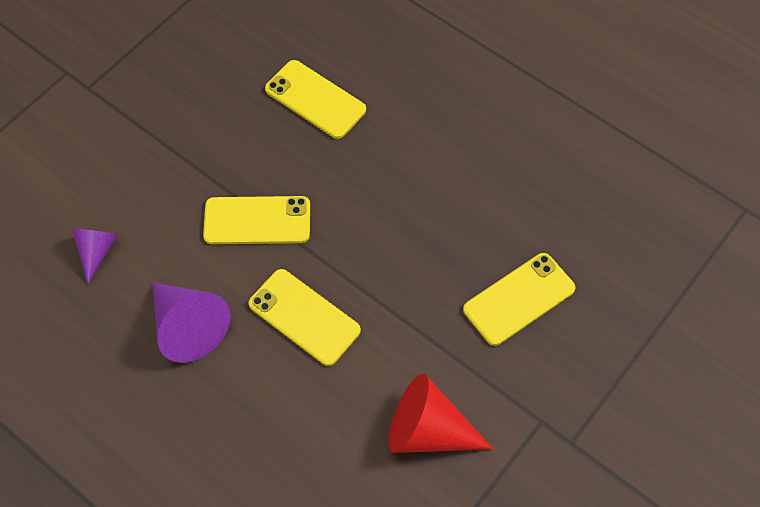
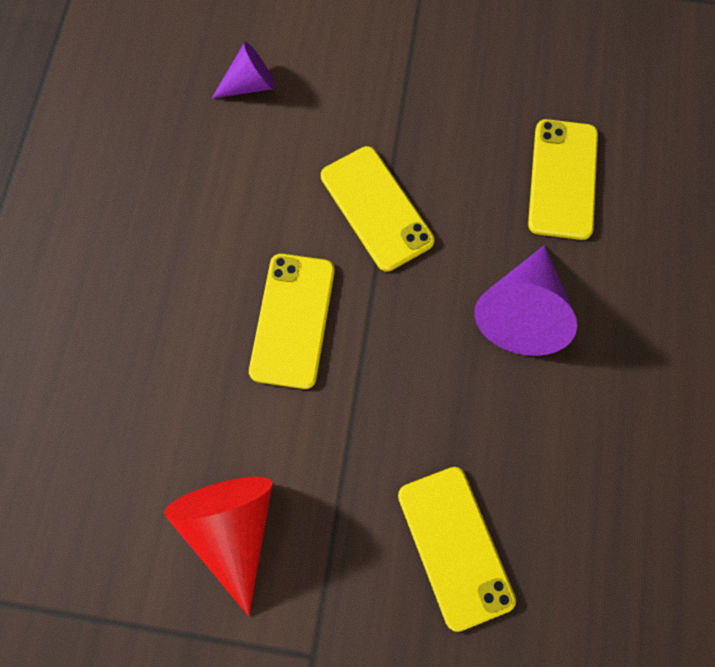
camera: 60 degrees right, 10 degrees up
purple cone [152,283,230,363] -> purple cone moved to [474,245,577,356]
yellow phone [463,253,576,346] -> yellow phone turned 45 degrees clockwise [398,467,516,632]

